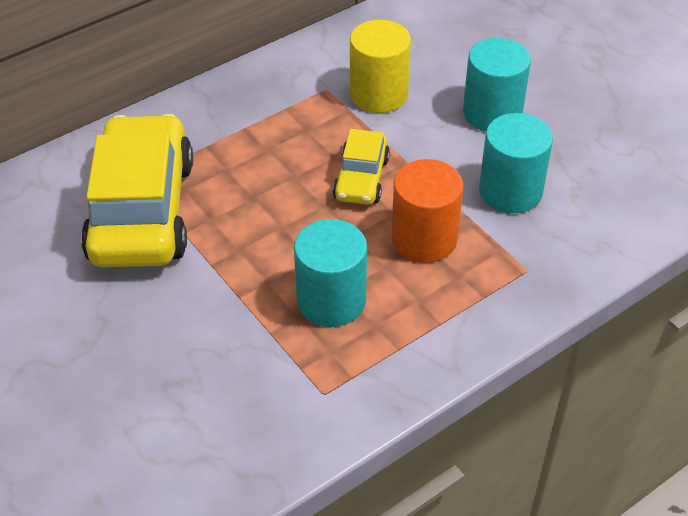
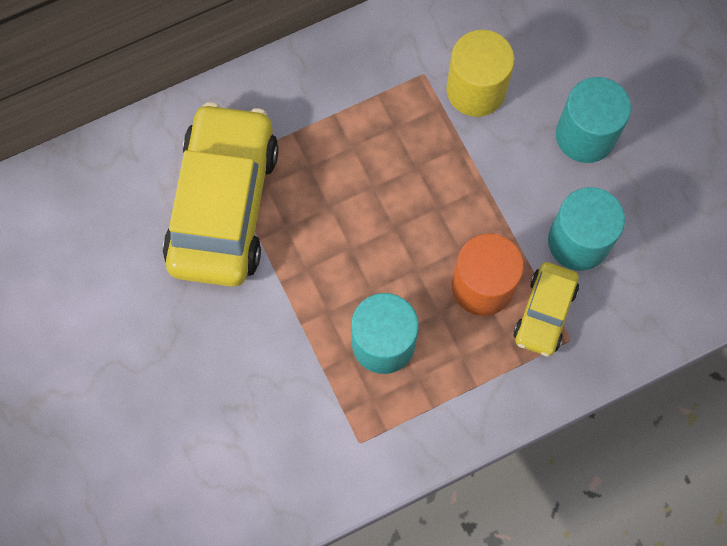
camera: 10 degrees right, 25 degrees up
yellow car [333,129,390,205] -> yellow car moved to [513,262,579,357]

